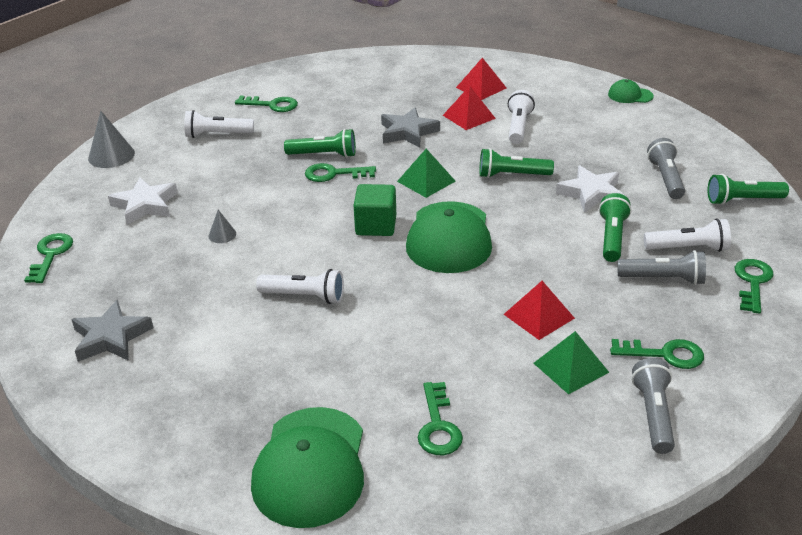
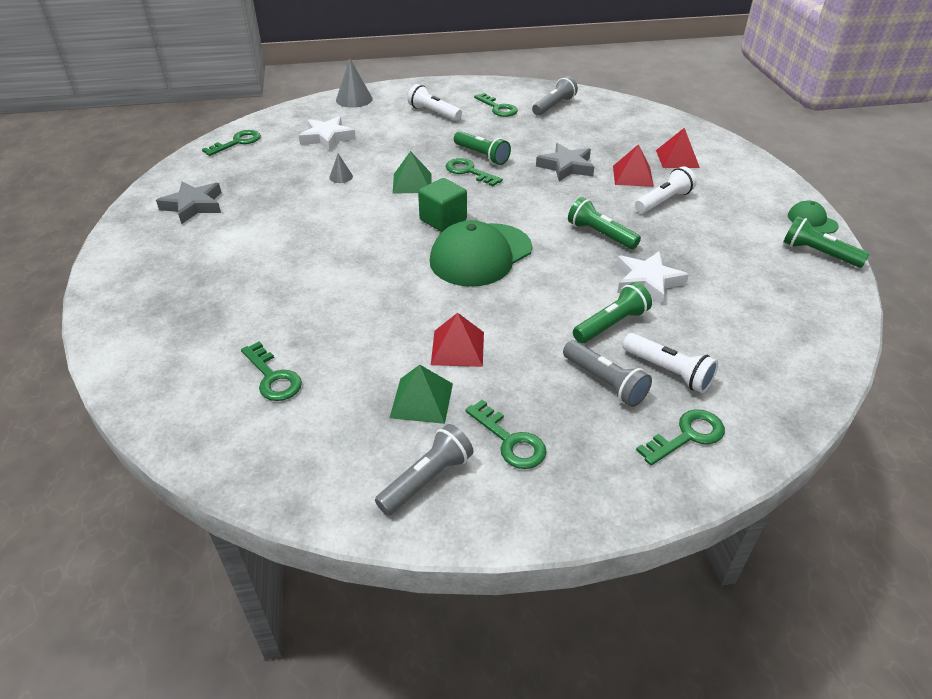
camera: 40 degrees right, 5 degrees up
green cap [251,407,364,528] -> none
white flashlight [256,269,344,304] -> none
green pyramid [397,149,455,198] -> green pyramid moved to [393,151,432,194]
green key [418,382,463,455] -> green key turned 75 degrees counterclockwise [241,342,302,401]
grey flashlight [647,138,685,199] -> grey flashlight moved to [532,76,578,116]
green flashlight [707,174,789,205] -> green flashlight moved to [783,216,870,268]

